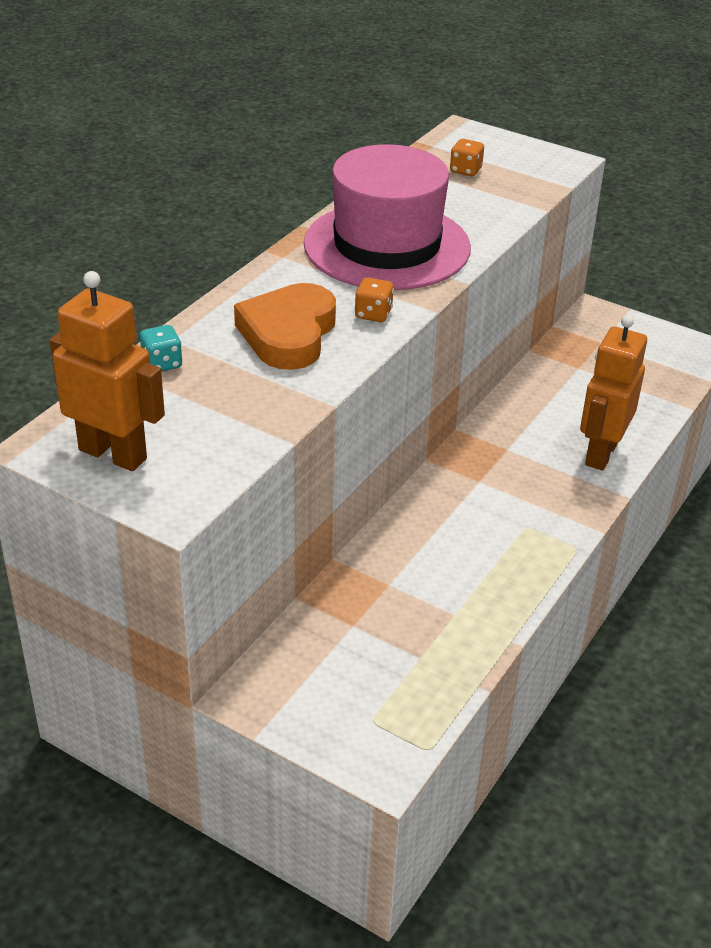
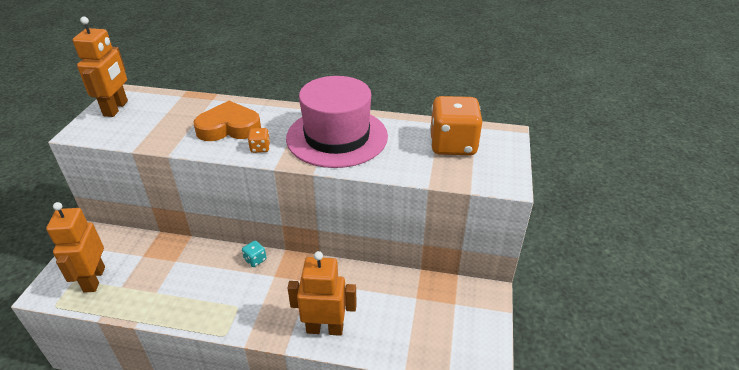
camera: 70 degrees right, 0 degrees up
turquoise dice [140,325,183,372] -> turquoise dice moved to [242,241,266,267]
orange dice [450,139,484,176] -> orange dice [430,96,482,155], size x2.39
none -> orange robot [46,202,105,293]

